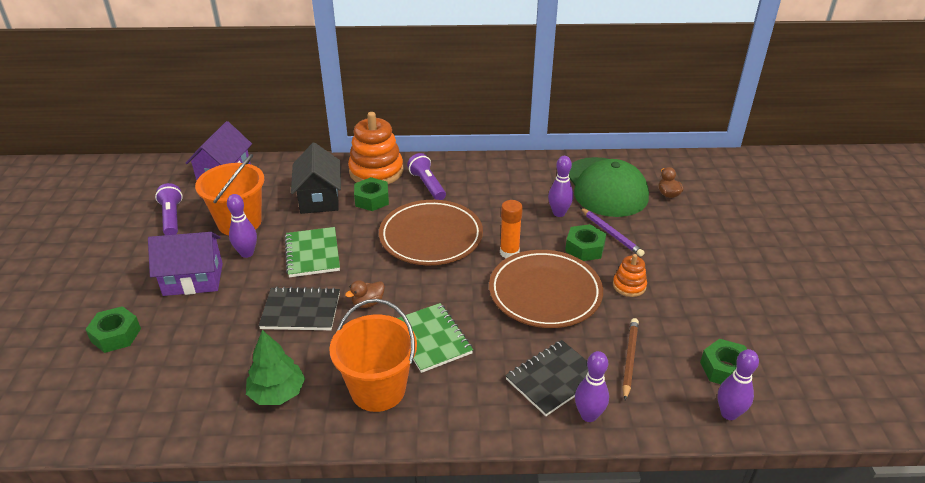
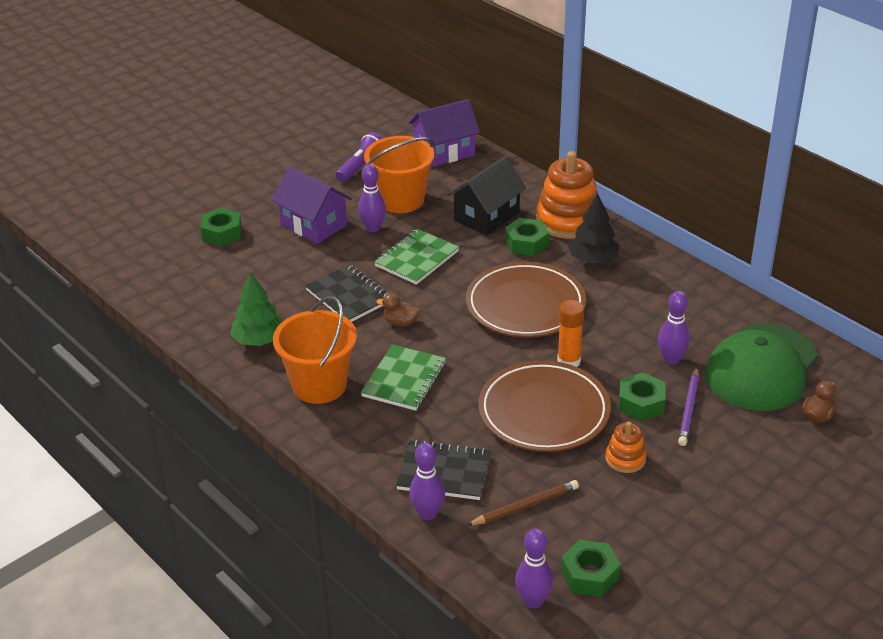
camera: 50 degrees right, 0 degrees up
purple flashlight [407,153,446,200] -> black tree [568,193,620,263]

